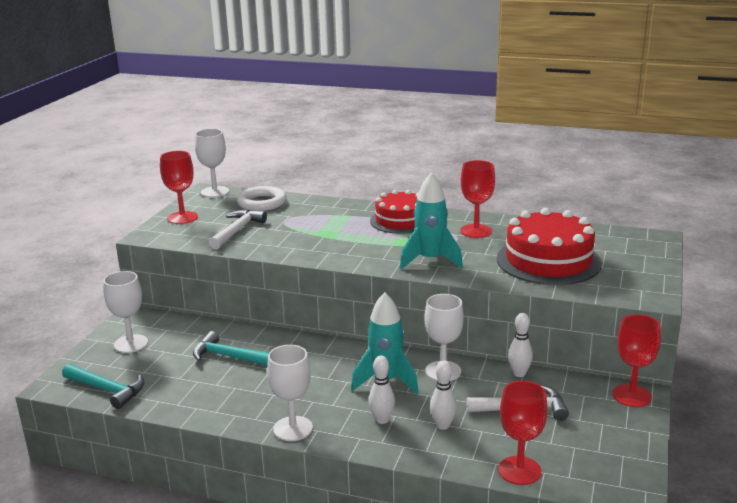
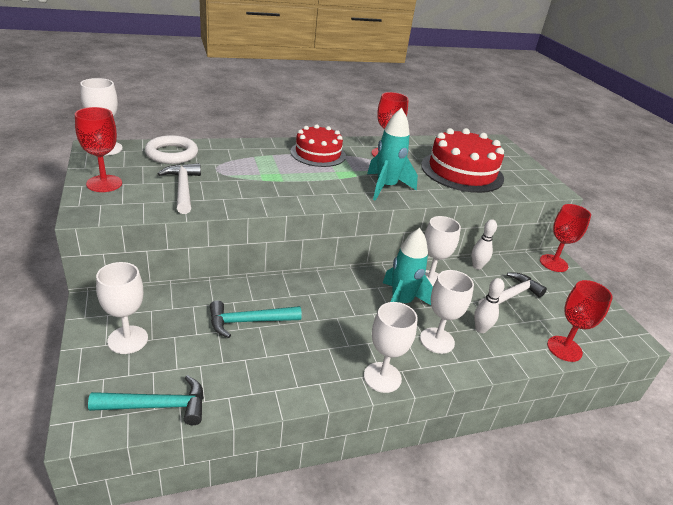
camera: 40 degrees left, 10 degrees up
white bowling pin [369,355,395,424] -> white goblet [420,270,474,354]

